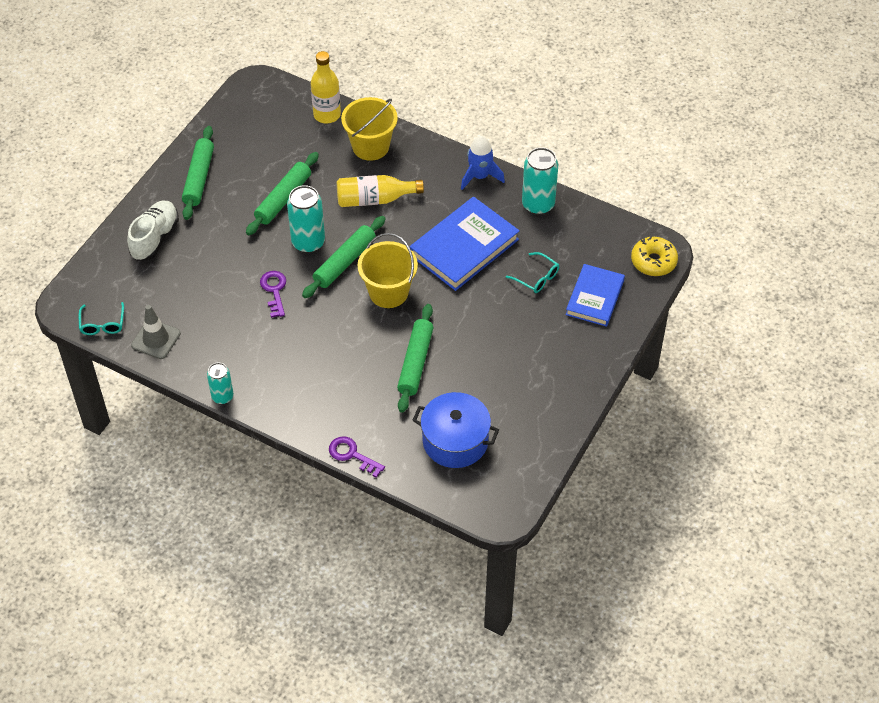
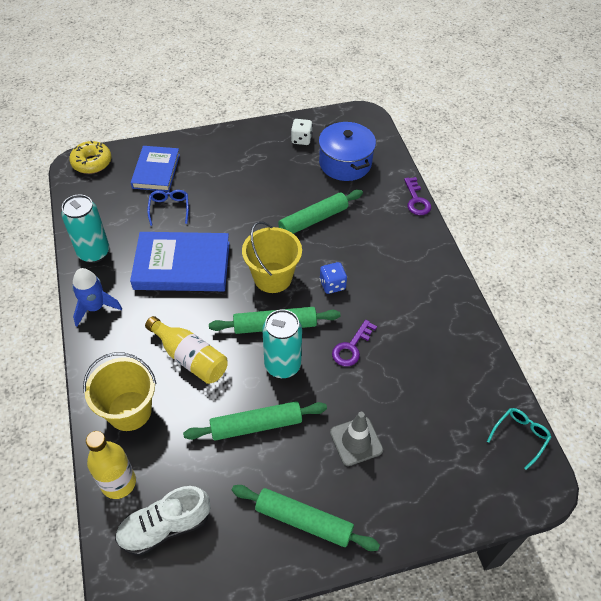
camera: 135 degrees left, 0 degrees up
white shoe [127,200,179,261] -> white shoe moved to [115,486,210,556]
grey traffic cone [131,305,181,359] -> grey traffic cone moved to [330,412,383,466]
green rolling pin [182,126,214,220] -> green rolling pin turned 60 degrees clockwise [232,485,380,551]
turquoise can [207,363,234,404] -> none
turquoise glasses [506,252,559,293] -> blue glasses [147,190,189,226]
blue book [566,264,625,327] -> blue book turned 60 degrees counterclockwise [131,146,180,192]
none -> white dice [291,119,313,145]
none -> blue dice [320,262,347,294]

